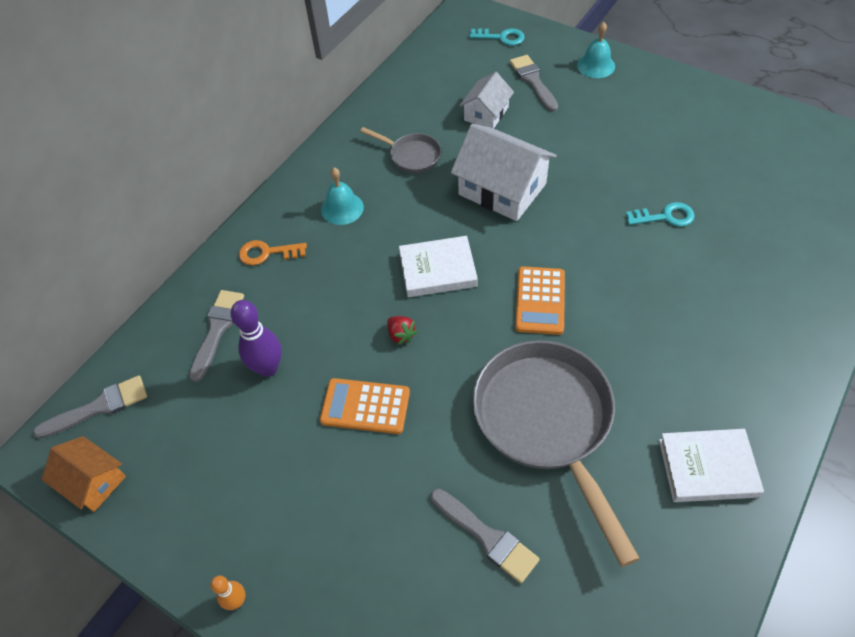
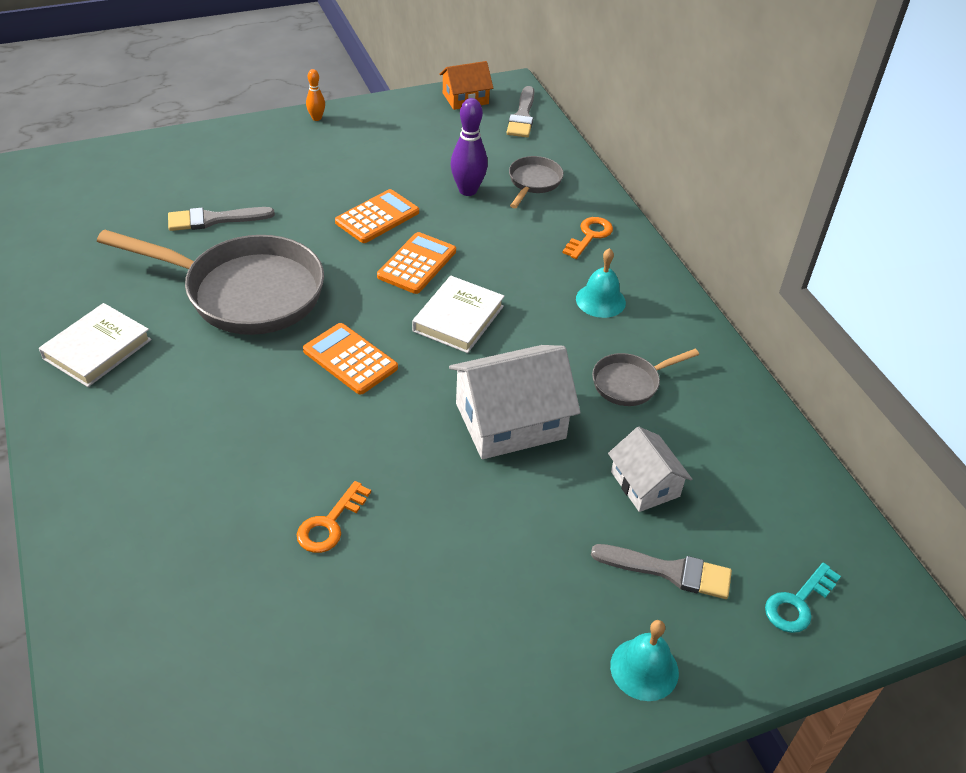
camera: 120 degrees right, 10 degrees down
grey brush [189,290,244,382] -> grey pan [509,156,564,208]
red strawberry [387,316,417,345] -> orange calculator [377,232,456,294]
turquoise key [626,202,695,227] -> orange key [297,481,371,553]

